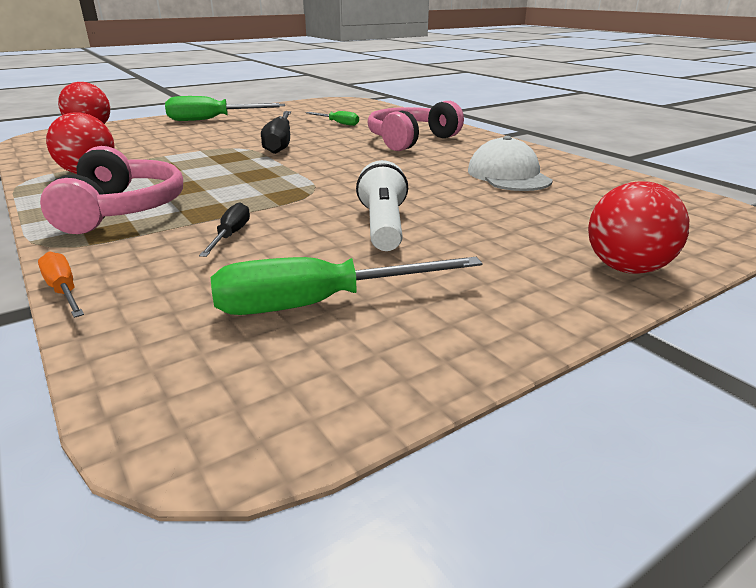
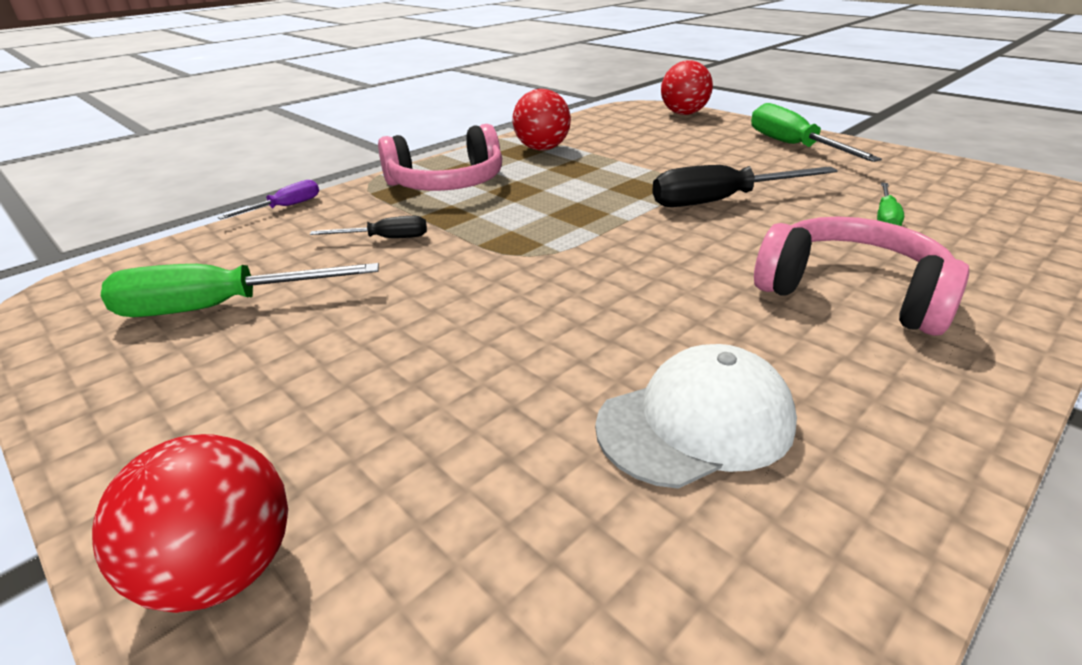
camera: 80 degrees right, 5 degrees up
orange screwdriver [38,251,84,318] -> purple screwdriver [218,180,319,219]
green screwdriver [211,257,482,315] -> green screwdriver turned 75 degrees counterclockwise [101,263,379,317]
white flashlight [356,160,408,251] -> none

